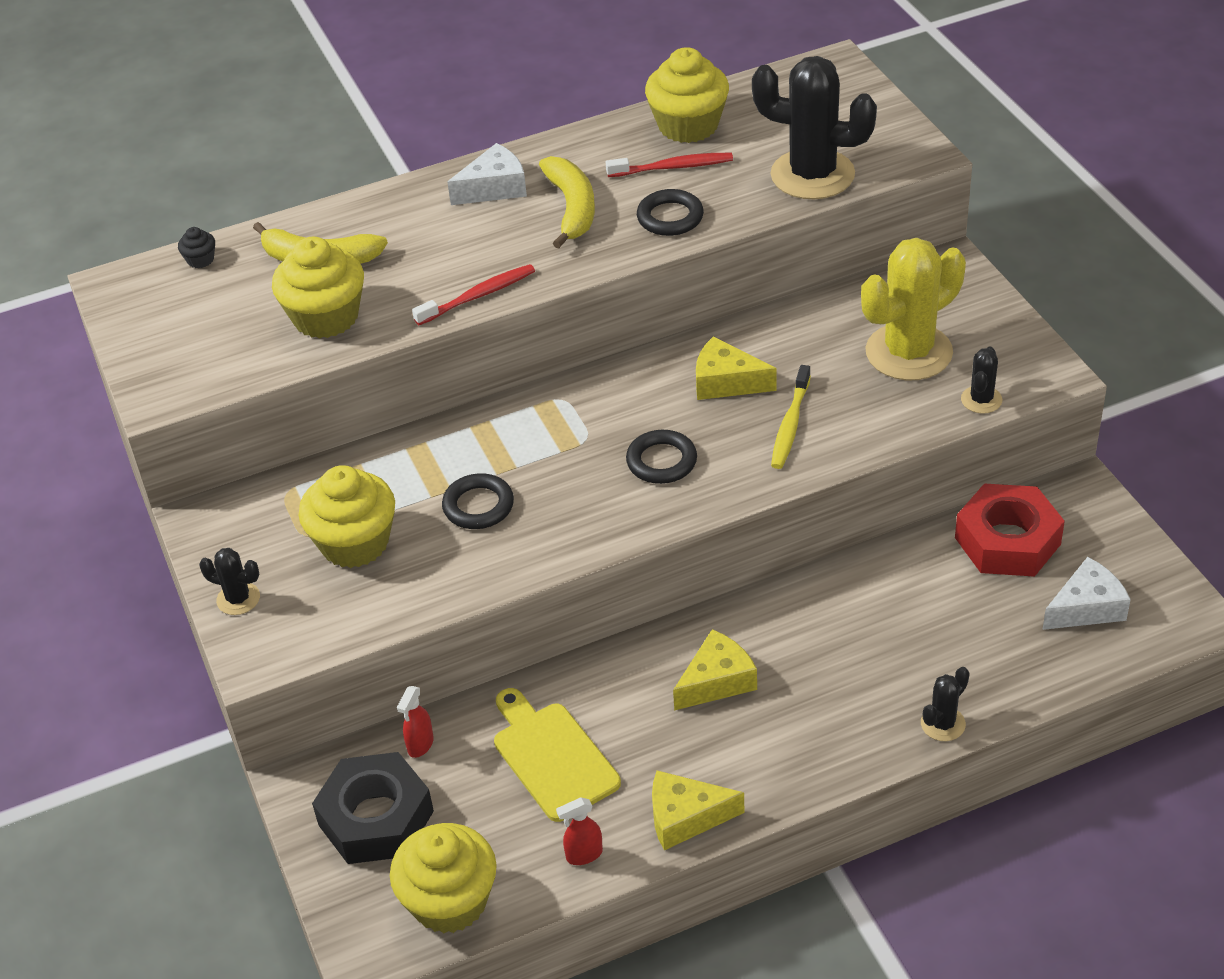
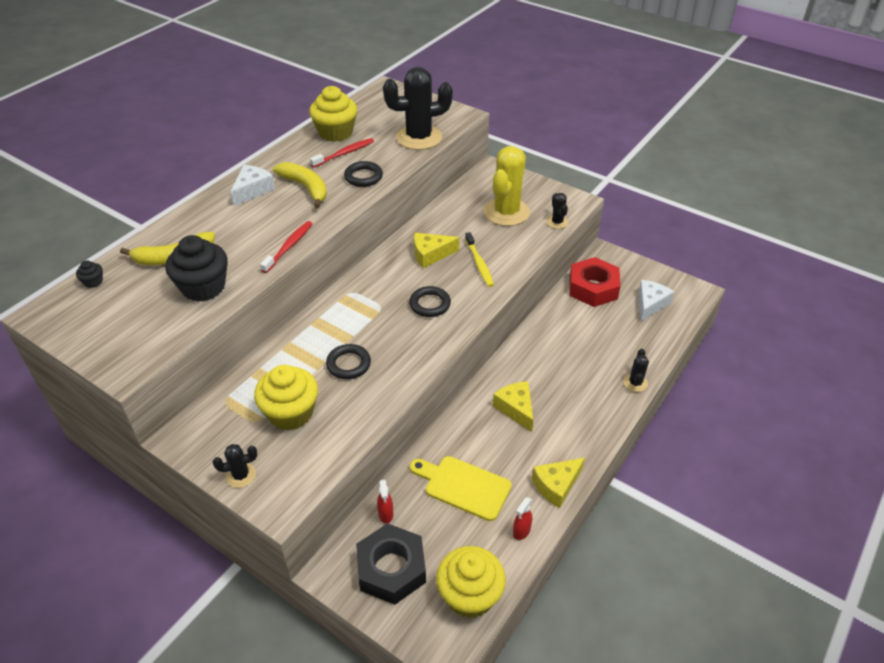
camera: 35 degrees left, 0 degrees up
yellow cupcake [272,237,364,339] -> black cupcake [166,235,228,302]
yellow cheese [673,629,757,711] -> yellow cheese turned 45 degrees counterclockwise [493,381,534,432]

